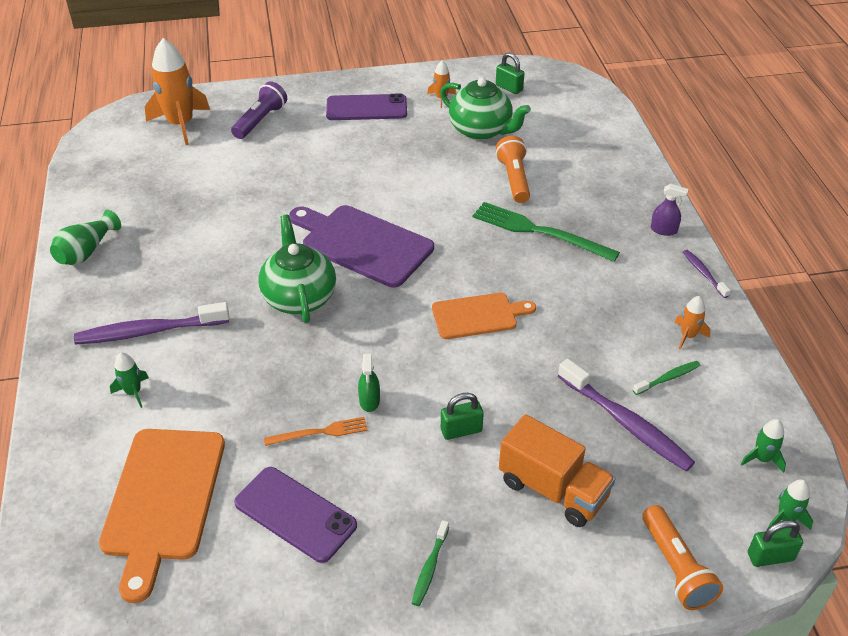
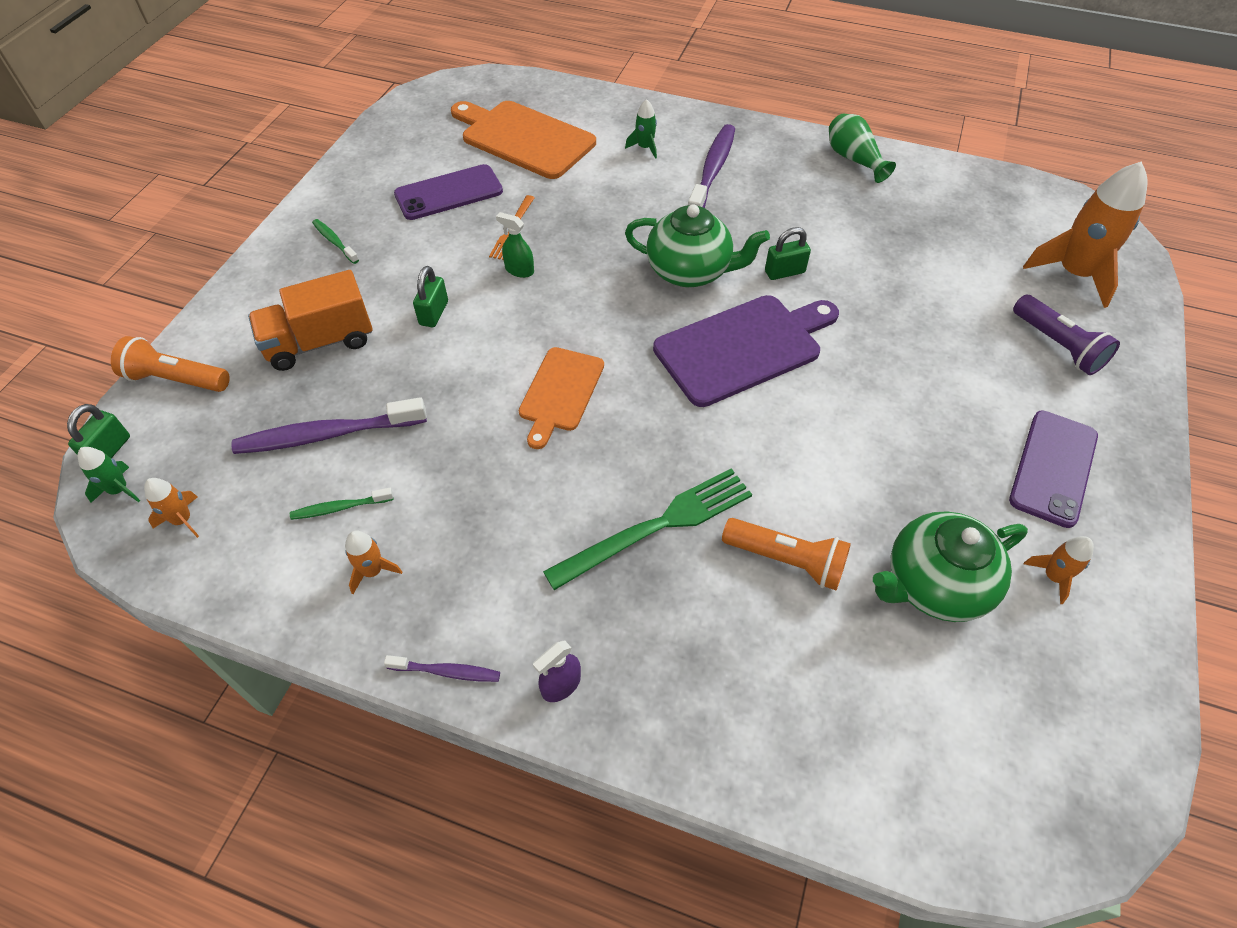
camera: 120 degrees right, 10 degrees up
green padlock [496,52,525,94] -> green padlock moved to [765,227,811,280]
green toothbrush [633,361,700,395] -> green toothbrush turned 75 degrees clockwise [290,488,394,520]
green rocket [741,419,786,473] -> orange rocket [144,478,199,538]

